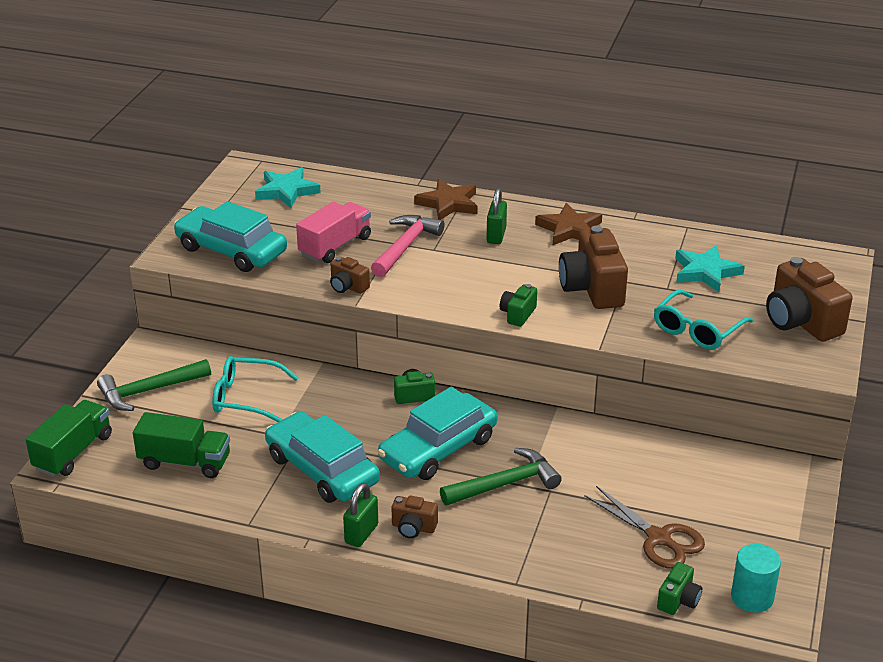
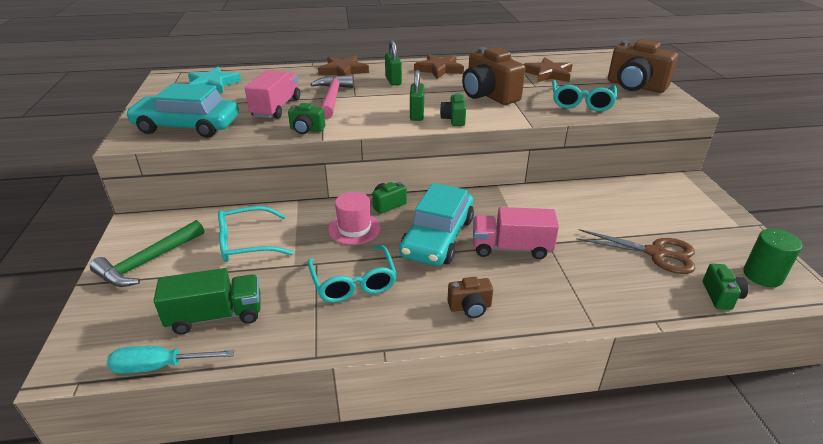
camera: 25 degrees left, 0 degrees up
green truck [26,400,112,477] -> none
turquoise car [265,411,380,503] -> turquoise glasses [308,245,397,303]
brown camera [330,257,370,294] -> green camera [288,103,325,134]
green padlock [343,483,378,547] -> green padlock moved to [410,70,424,121]
green hammer [440,448,562,506] -> pink truck [473,207,559,259]
turquoise star [675,245,745,292] -> brown star [524,57,573,82]
turquoise cylinder [731,544,781,613] -> green cylinder [743,228,802,287]
none -> turquoise screwdriver [107,346,234,374]
none -> pink hat [328,192,381,245]

